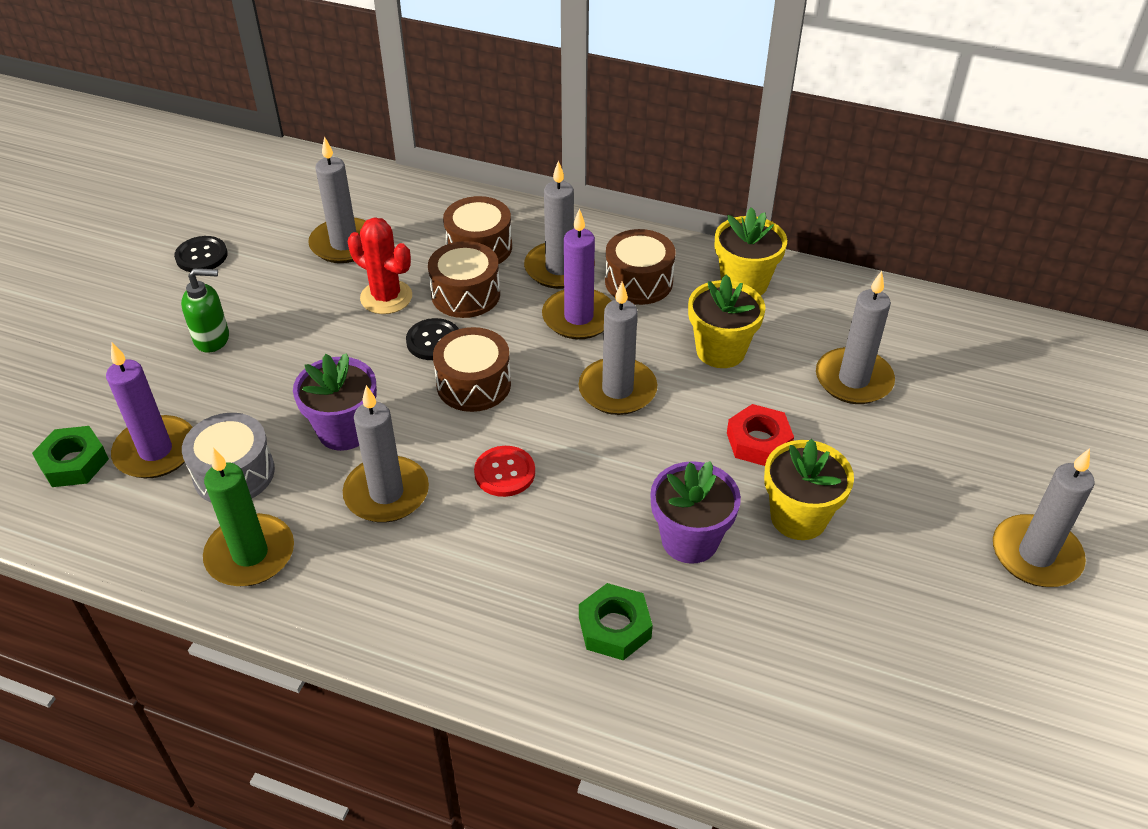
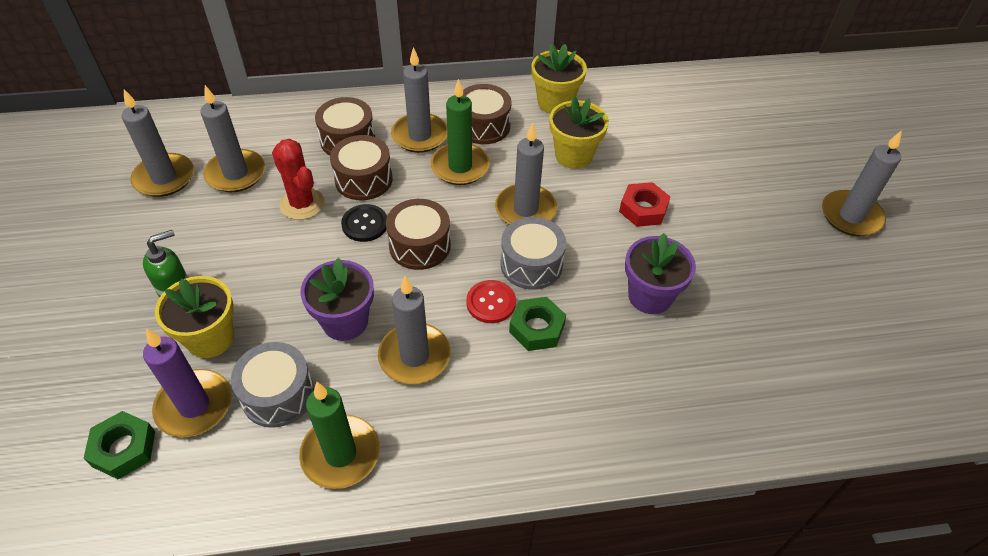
camera: 30 degrees left, 5 degrees up
black button [174,236,227,272] -> none
red cactus [348,217,412,314] -> red cactus turned 45 degrees clockwise [272,139,325,220]
purple candle [542,209,611,339] -> green candle [431,79,490,185]
green nut [579,583,653,660] -> green nut moved to [509,297,566,351]
yellow flower pot [764,439,854,540] -> yellow flower pot moved to [155,276,234,358]
grey candle [816,271,895,404] -> grey candle moved to [122,89,194,197]
none -> grey drum [501,217,566,290]

